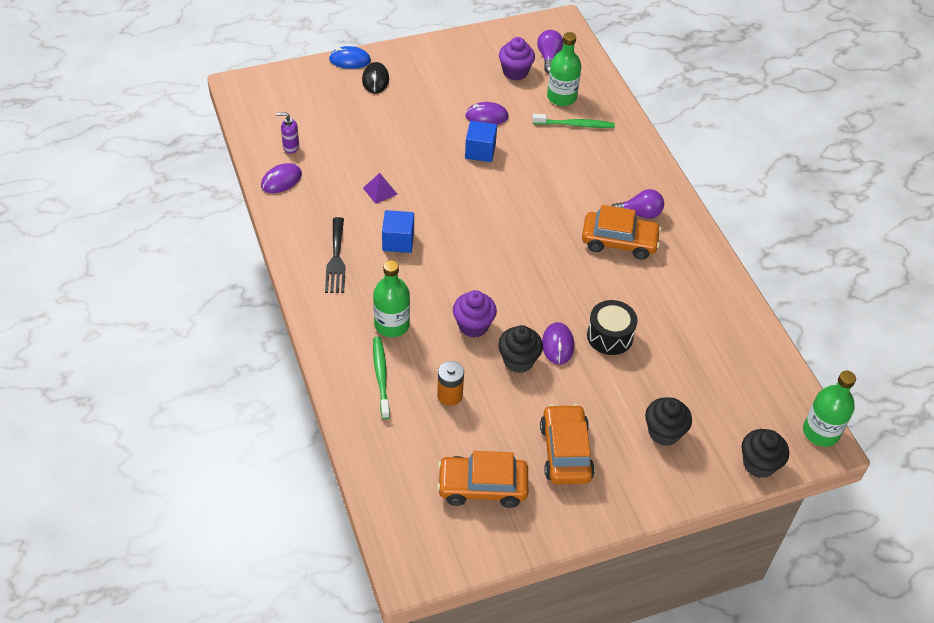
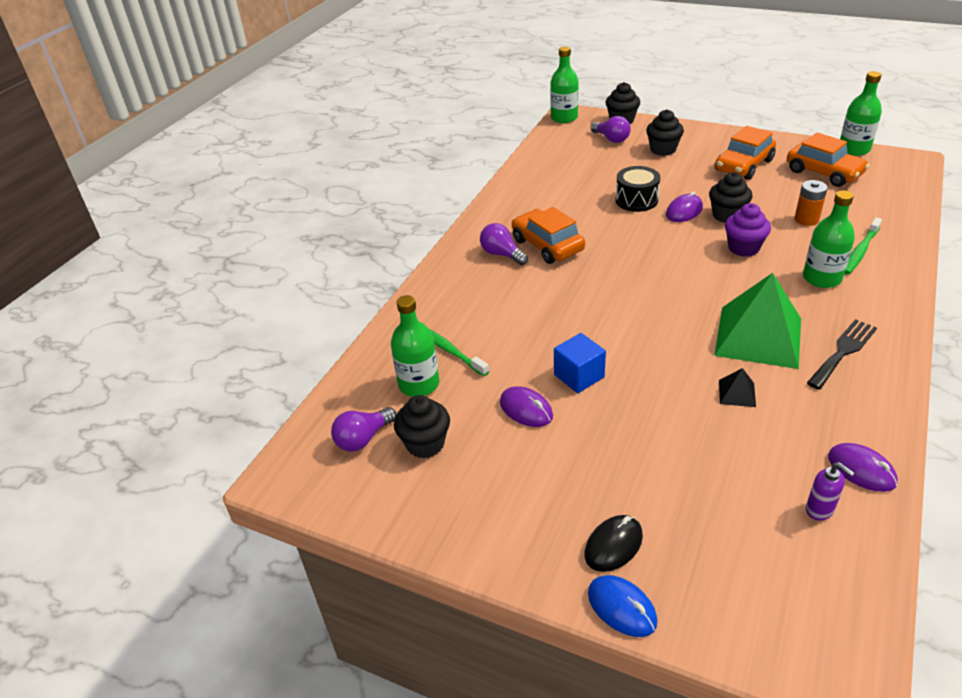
camera: 130 degrees left, 10 degrees down
purple mouse [261,163,302,193] -> purple mouse turned 45 degrees clockwise [828,443,898,492]
purple pyramid [363,173,398,204] -> black pyramid [719,368,756,407]
blue cube [382,210,414,253] -> green pyramid [714,273,801,369]
purple cupcake [499,37,535,80] -> black cupcake [394,395,450,459]
none -> purple light bulb [591,116,631,143]
none -> green bottle [840,71,882,156]

